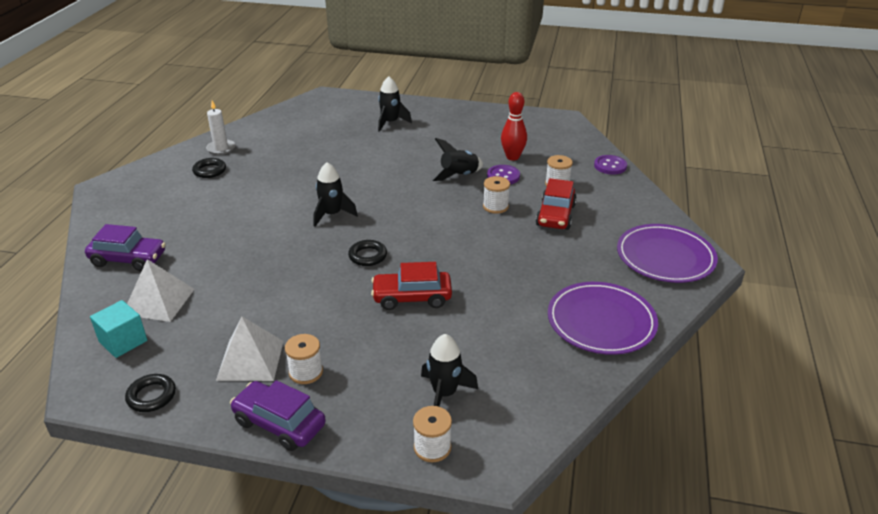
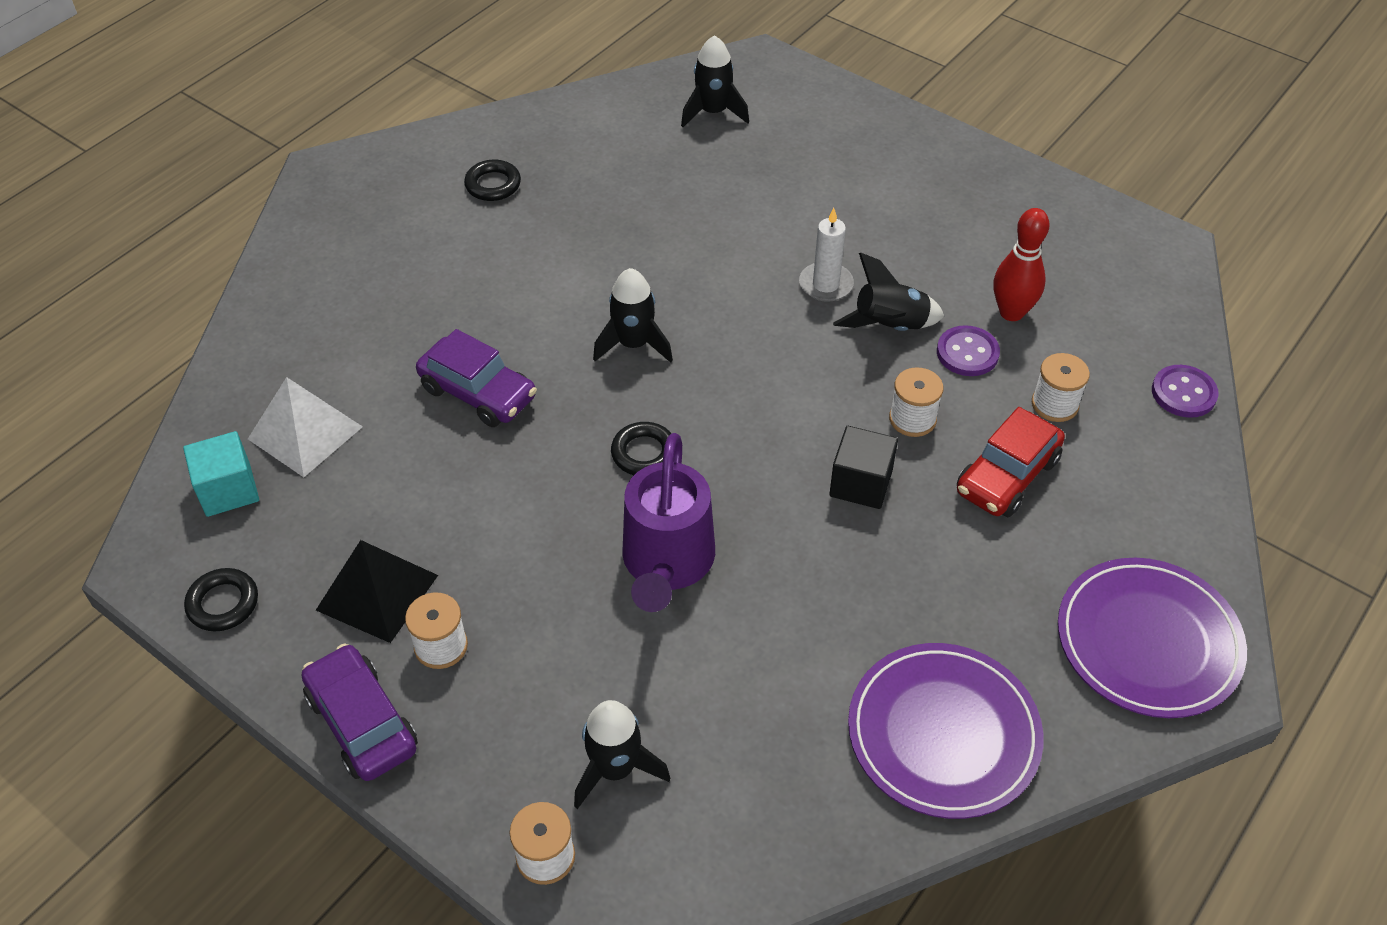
camera: 25 degrees right, 15 degrees up
purple car [85,224,166,272] -> purple car moved to [416,329,537,427]
white candle [206,101,235,155] -> white candle moved to [799,208,854,302]
white pyramid [216,317,284,381] -> black pyramid [316,540,438,643]
red car [371,262,452,310] -> purple watering can [622,433,715,612]
black rocket [378,76,412,132] -> black rocket moved to [681,35,749,127]
none -> black cube [829,426,898,509]

